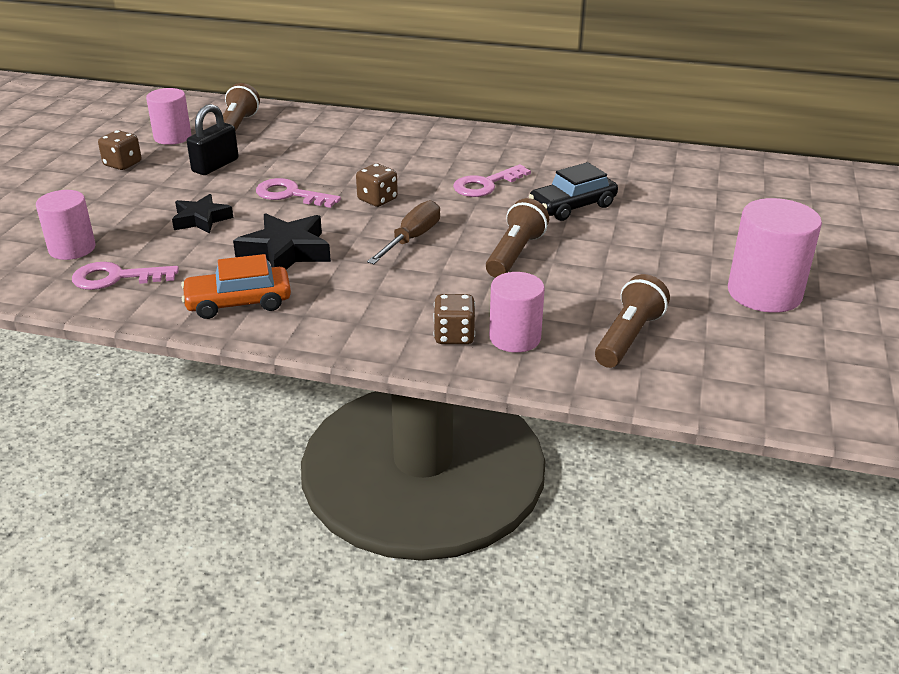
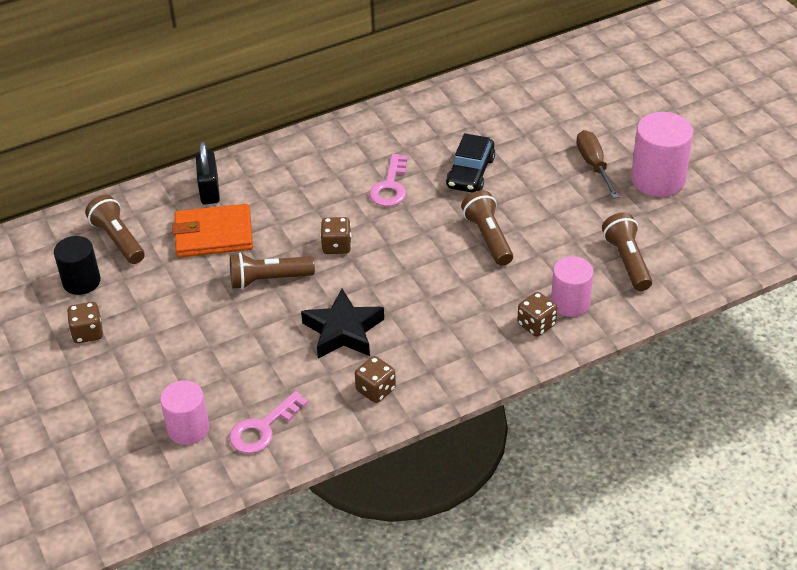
camera: 40 degrees left, 10 degrees up
pink cylinder [146,88,191,145] -> black cylinder [54,236,101,295]
black star [172,194,233,234] -> none
orange car [181,254,291,319] -> brown dice [355,356,396,403]
black padlock [187,104,239,175] -> black padlock moved to [196,142,220,204]
pink key [256,178,341,208] -> brown flashlight [230,253,315,289]
brown screwdriver [367,200,440,264] -> brown screwdriver moved to [576,130,619,198]
none -> orange wallet [172,204,253,258]

